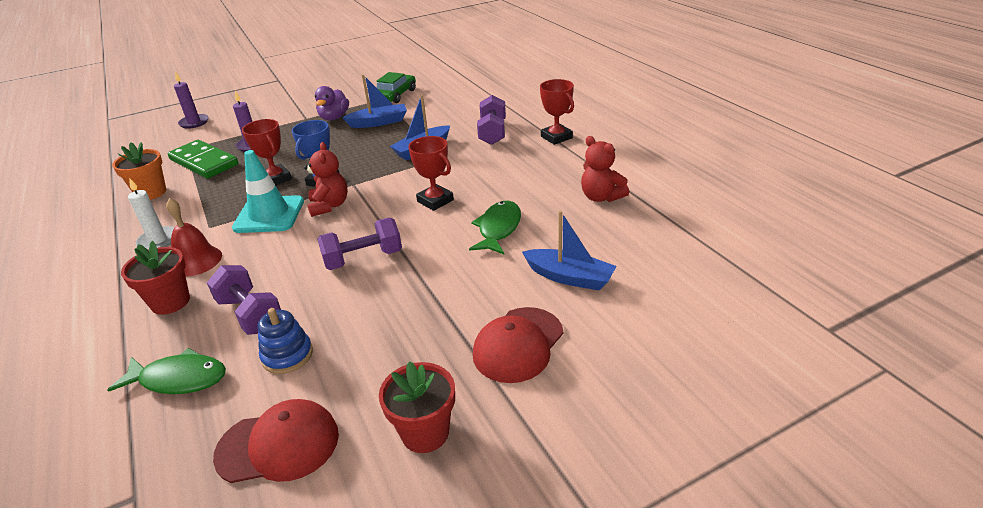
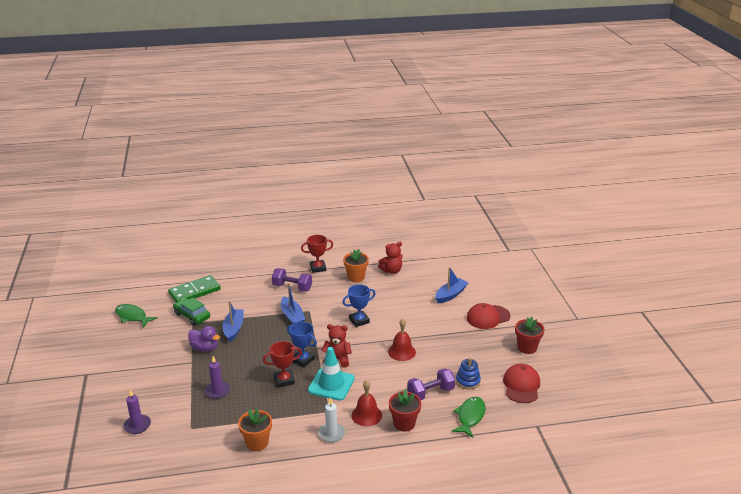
camera: 75 degrees left, 5 degrees down
green domino [168,140,238,179] -> green domino moved to [168,275,221,302]
purple dumbbell [317,218,402,270] -> red bell [388,319,416,361]
red trophy [408,136,454,211] -> blue trophy [342,284,376,327]
green fish [469,201,521,254] -> green fish moved to [115,304,157,328]
red cap [473,307,563,383] -> red cap turned 105 degrees clockwise [467,303,511,329]
none -> orange flower pot [343,249,369,282]

